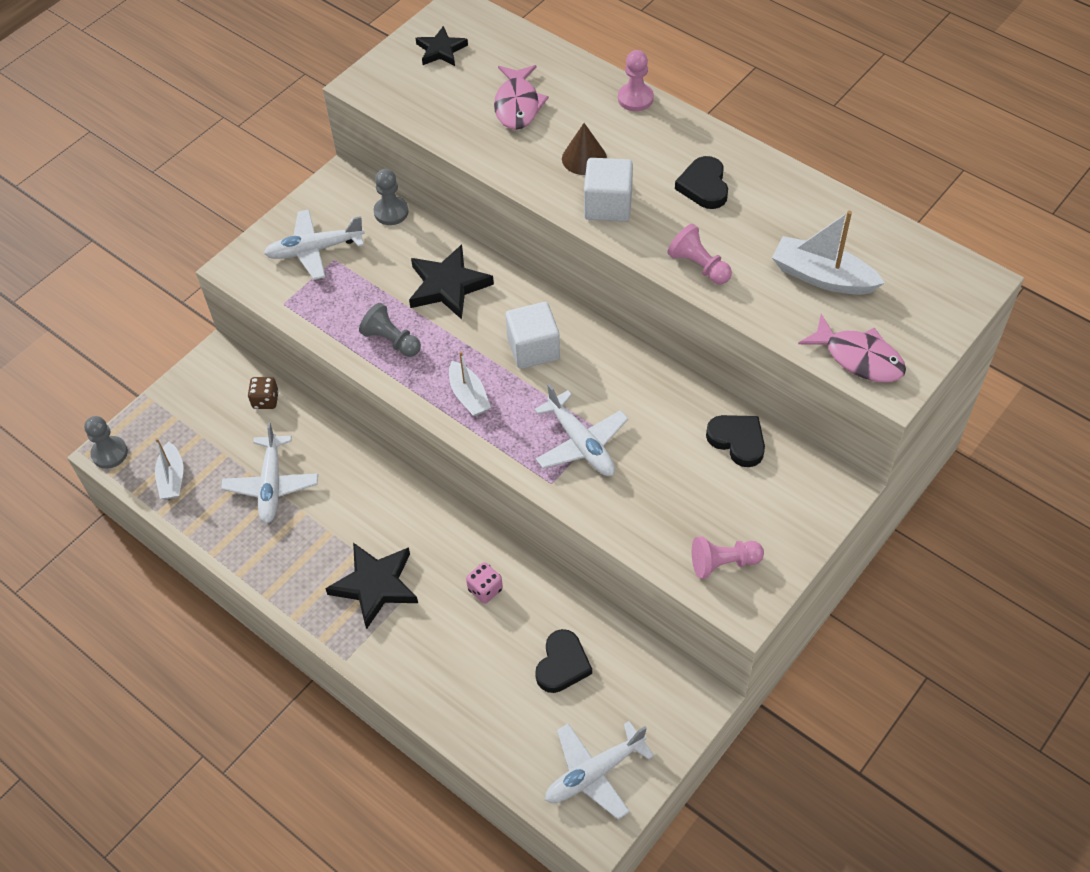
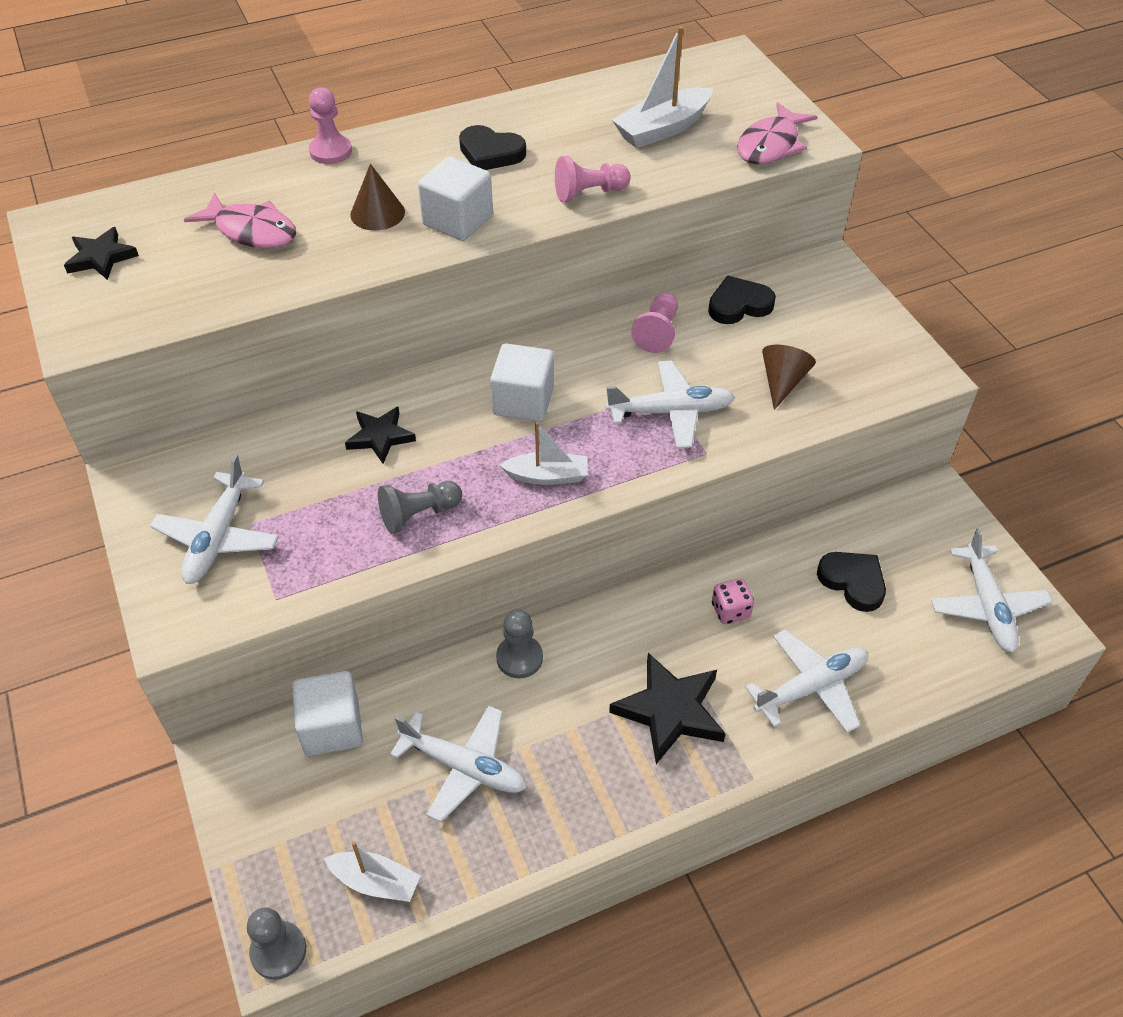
camera: 65 degrees left, 5 degrees down
brown dice [248,377,279,409] -> white cube [292,671,363,756]
grey pawn [374,169,409,225] -> grey pawn moved to [496,609,543,678]
black star [409,244,494,319] -> black star [345,407,416,464], size x0.63
pink pawn [692,536,764,579] -> pink pawn moved to [631,292,678,353]
pink fish [798,314,906,382] -> pink fish turned 150 degrees clockwise [737,102,817,164]
none -> white plane [745,629,868,733]
none -> brown cone [762,345,816,410]

